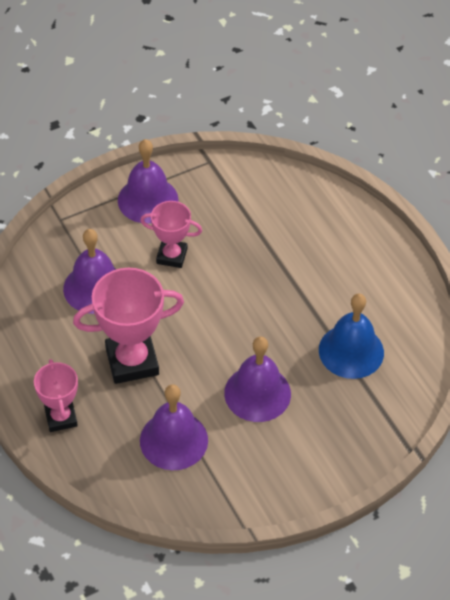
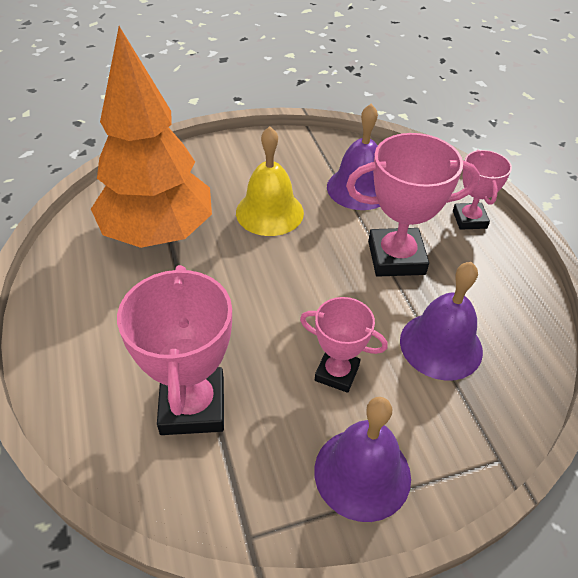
camera: 170 degrees left, 5 degrees down
purple bell [224,337,291,422] -> yellow bell [236,126,304,236]
blue bell [319,294,384,379] -> orange tree [91,26,212,248]
none -> pink trophy [117,265,232,435]

